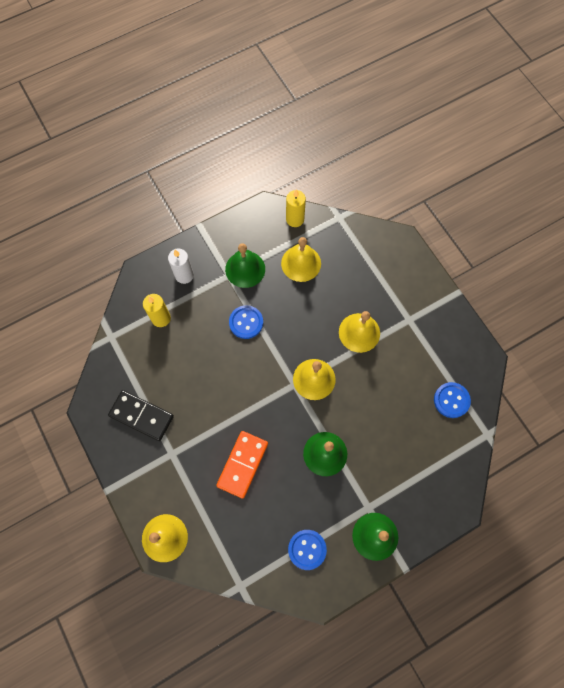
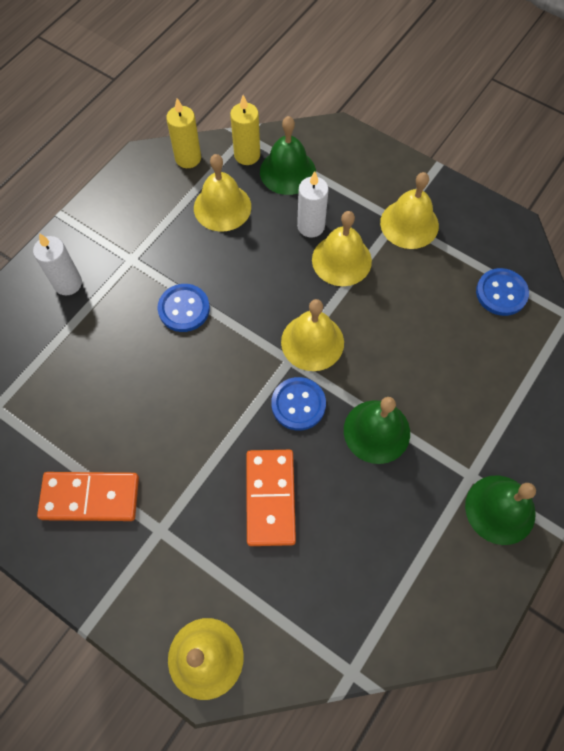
camera: 25 degrees left, 5 degrees down
black domino [108,390,174,441] -> orange domino [37,472,139,521]
yellow candle [143,294,171,327] -> yellow candle moved to [230,95,260,165]
green bell [225,243,265,288] -> green bell moved to [260,116,316,195]
blue button [288,530,327,570] -> blue button moved to [271,377,326,431]
none -> white candle [297,171,329,238]
none -> yellow bell [380,172,439,249]

